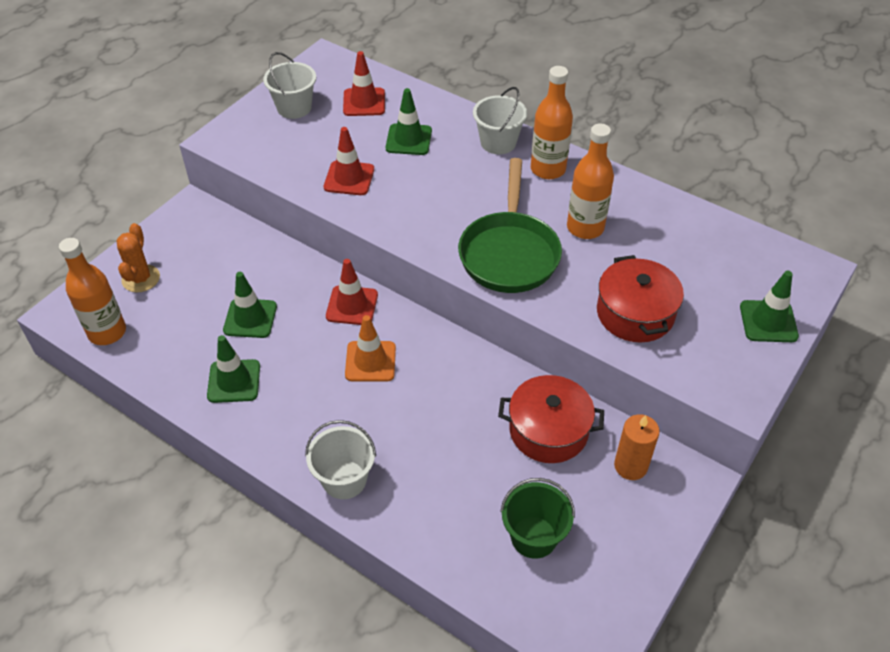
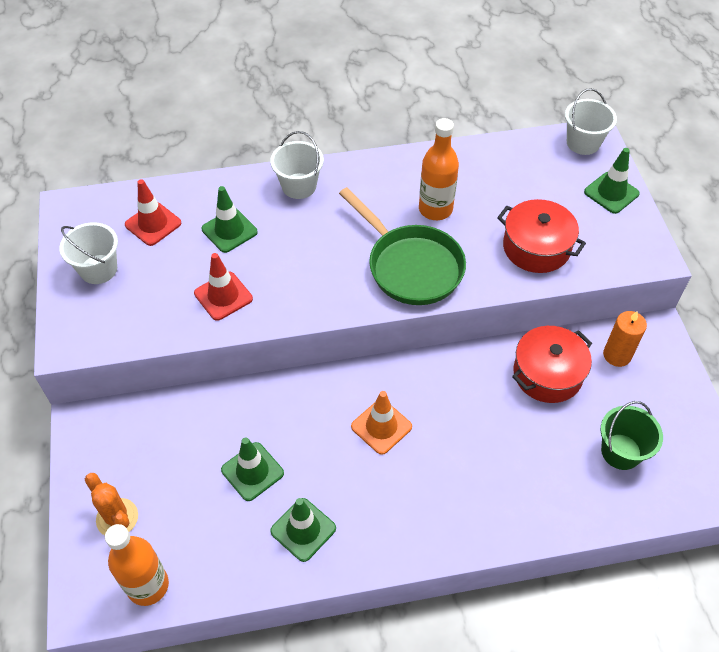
camera: 45 degrees left, 5 degrees up
white bucket [305,420,376,499] -> white bucket moved to [565,88,617,155]
red traffic cone [326,259,378,325] -> none
orange bottle [531,66,573,179] -> none

